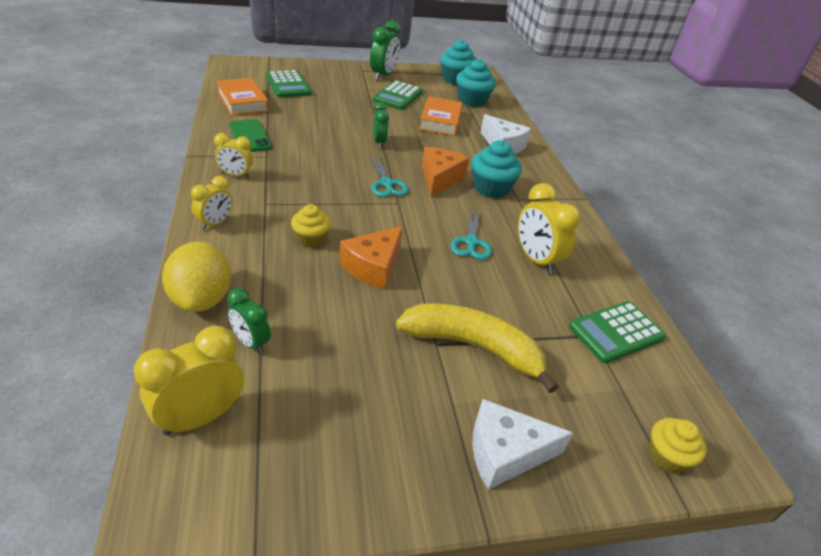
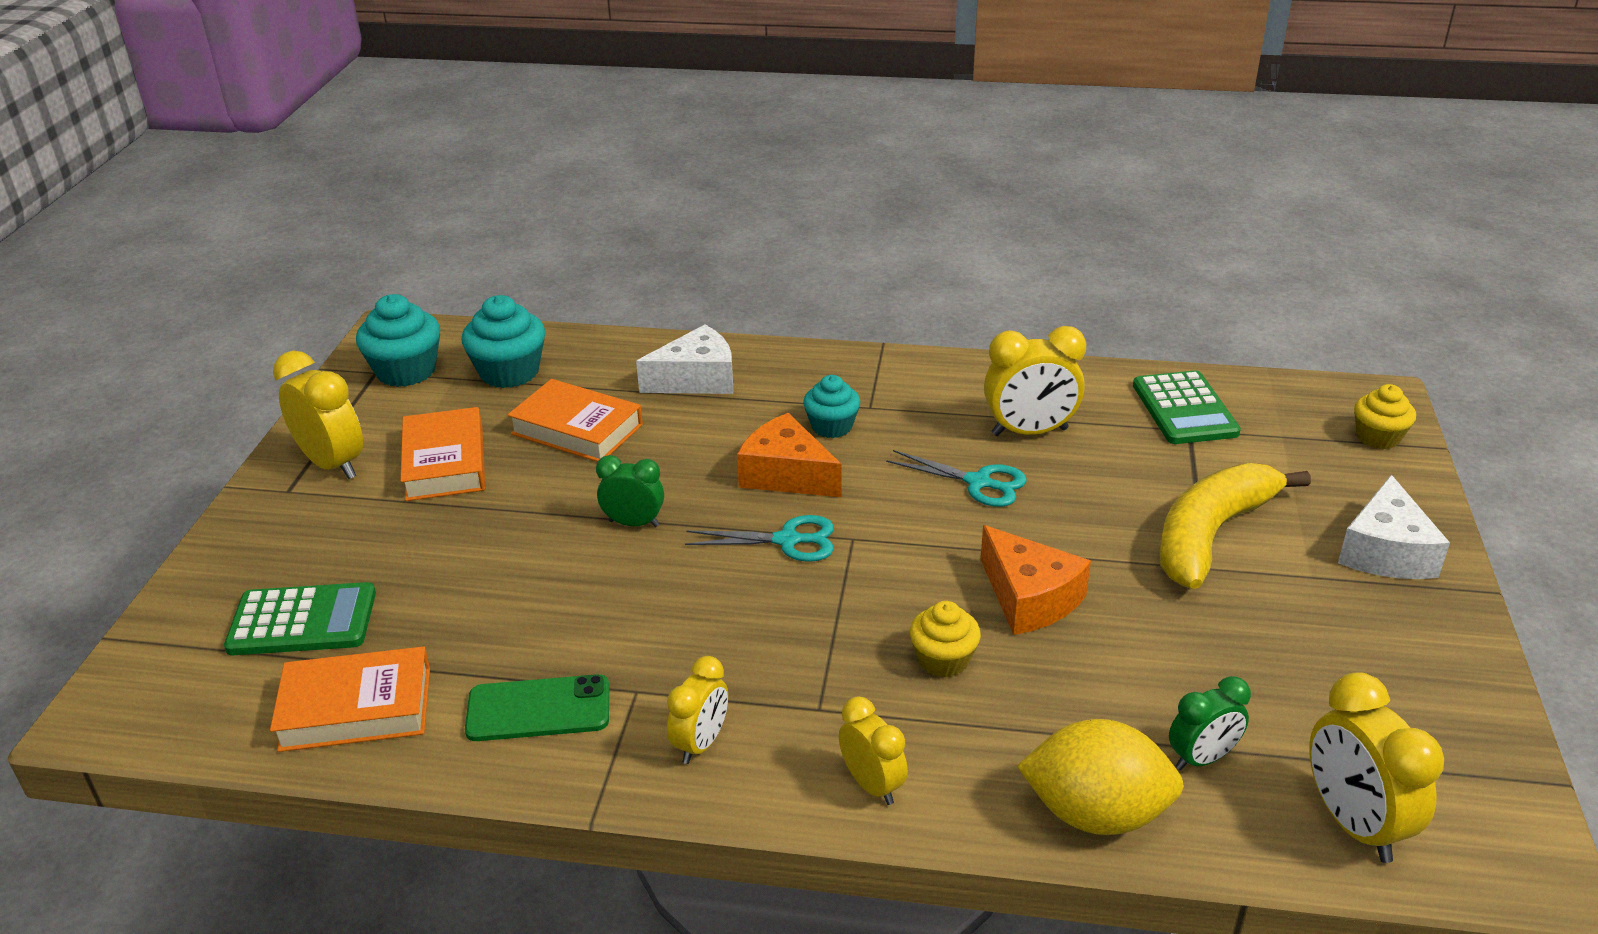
camera: 65 degrees left, 5 degrees down
green clock [370,21,401,81] -> yellow clock [273,351,363,479]
green calculator [373,80,423,110] -> orange book [400,407,485,501]
turquoise cupcake [471,140,522,198] -> turquoise cupcake [803,375,860,438], size x0.65

